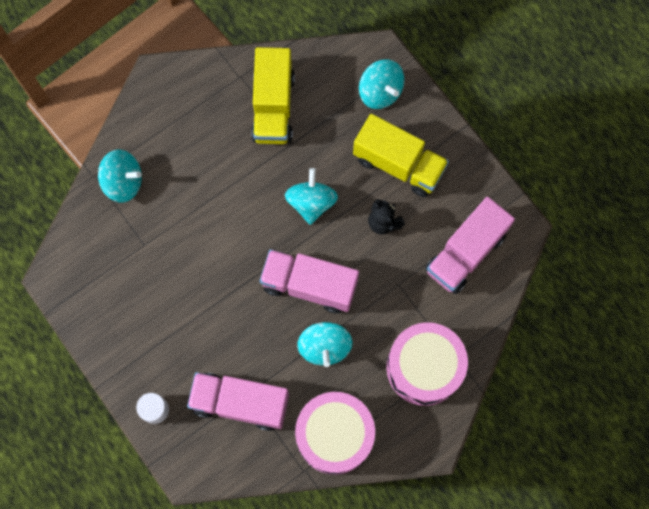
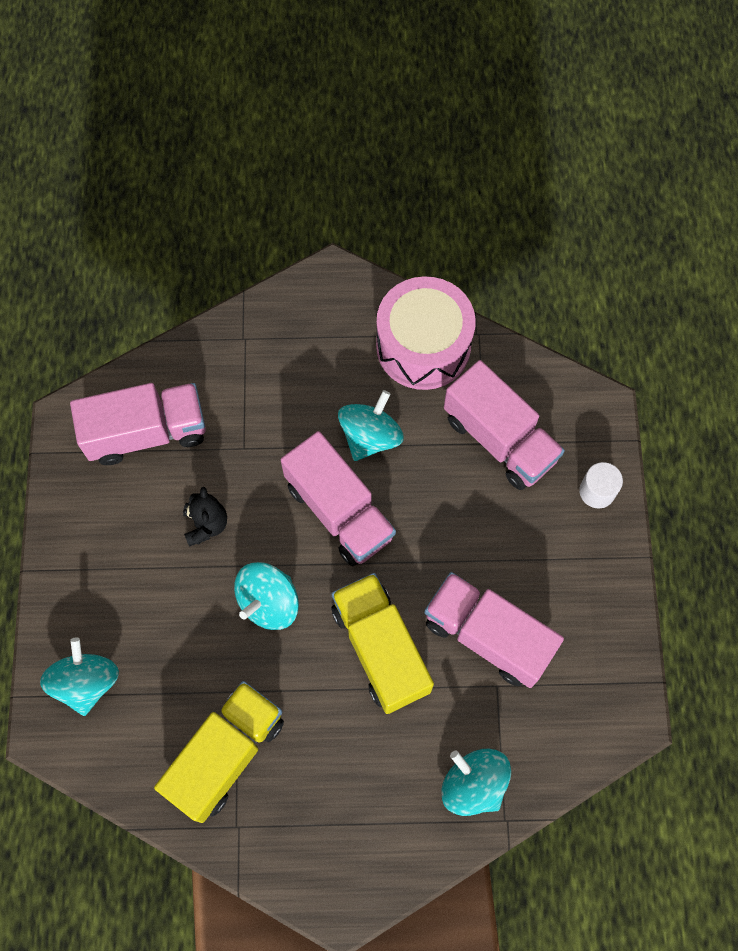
camera: 145 degrees left, 5 degrees down
yellow truck [353,114,449,197] -> yellow truck moved to [331,573,434,714]
pink drum [386,322,468,406] -> none
none -> pink truck [424,572,564,688]

